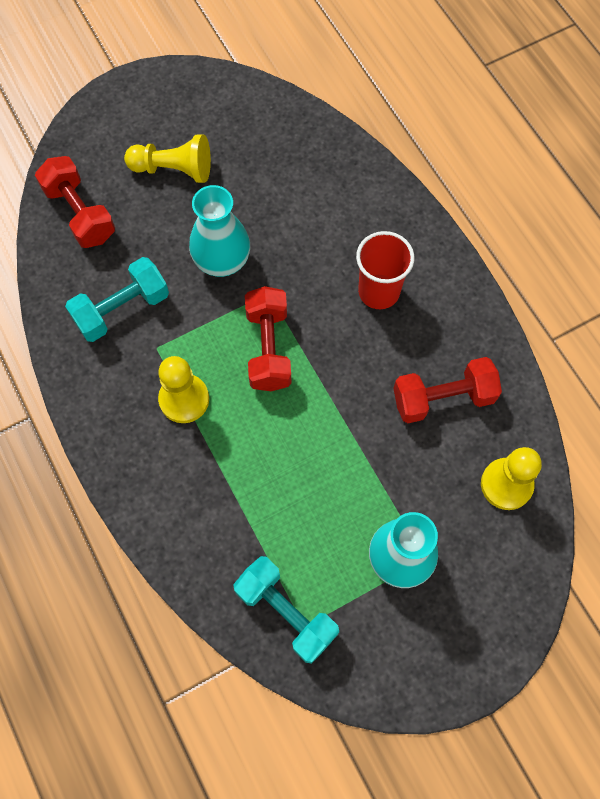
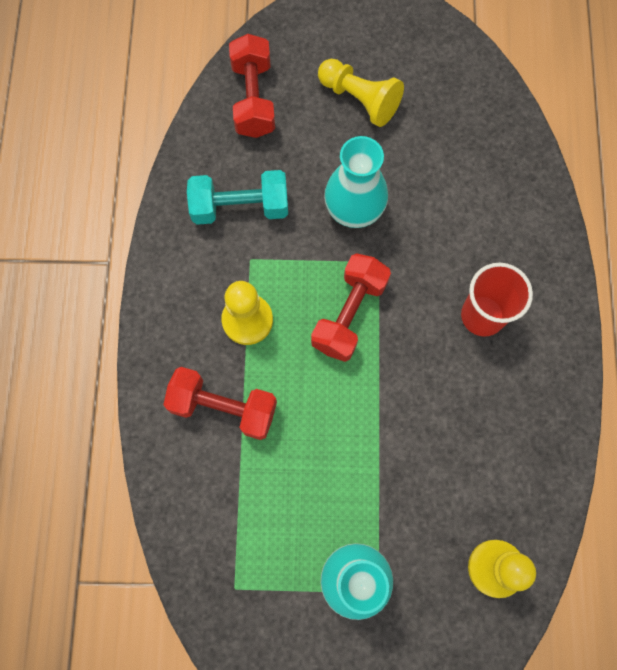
camera: 30 degrees right, 5 degrees up
turquoise dumbbell [233,556,339,663] -> none
red dumbbell [393,357,502,423] -> red dumbbell moved to [163,367,277,440]

